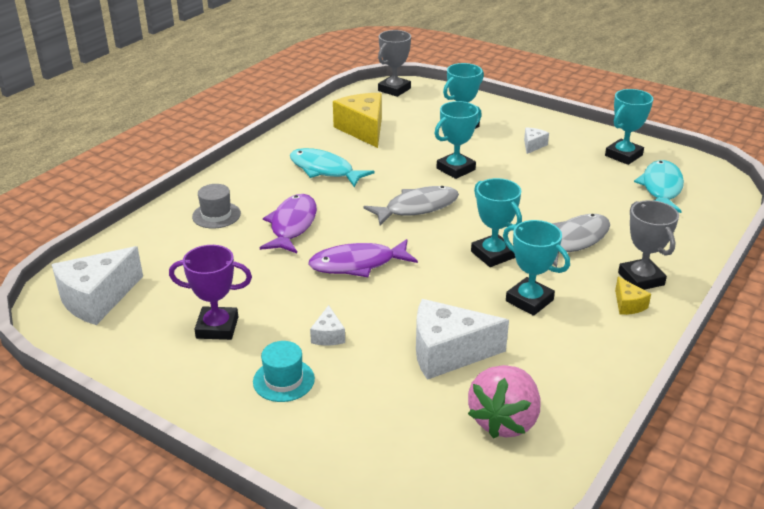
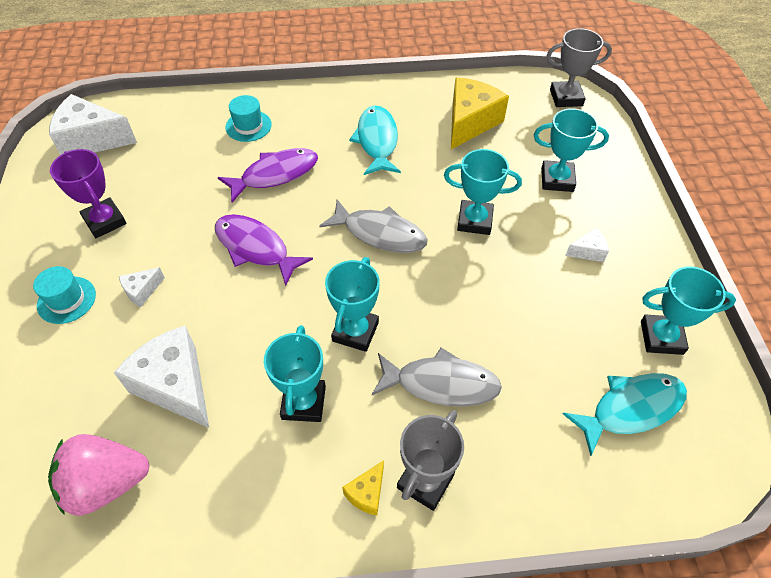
camera: 50 degrees right, 20 degrees up
grey hat [192,184,241,228] -> turquoise hat [225,95,272,142]

